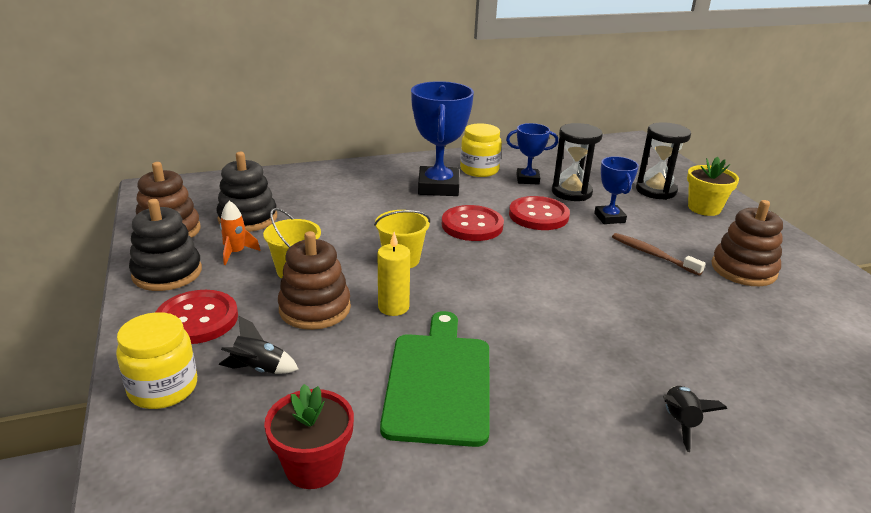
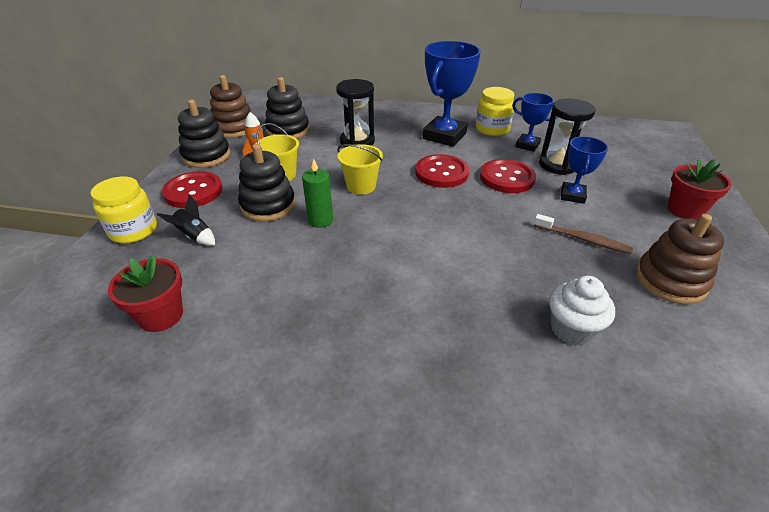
camera: 30 degrees right, 10 degrees up
brown stacking toy [278,231,351,330] -> black stacking toy [238,144,295,221]
yellow candle [378,232,410,316] -> green candle [302,159,333,228]
green cutting board [380,311,489,447] -> none
brown toothbrush [612,233,706,276] -> brown toothbrush turned 135 degrees clockwise [534,214,633,254]
black hourglass [636,122,691,200] -> black hourglass moved to [336,79,375,147]
black rocket [663,386,727,452] -> none
yellow flower pot [687,157,739,216] -> red flower pot [668,158,732,219]
none -> white cupcake [549,276,615,346]

